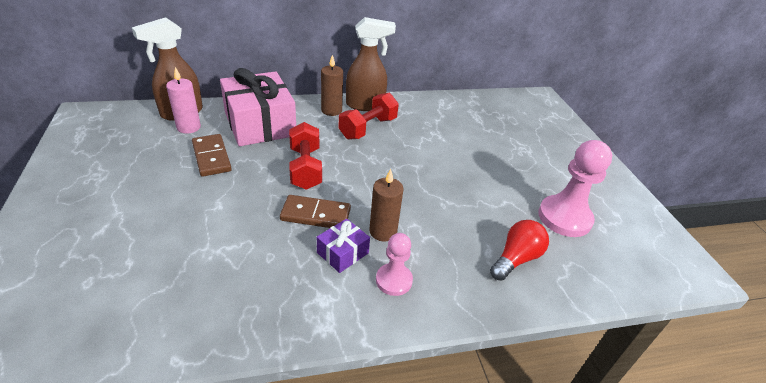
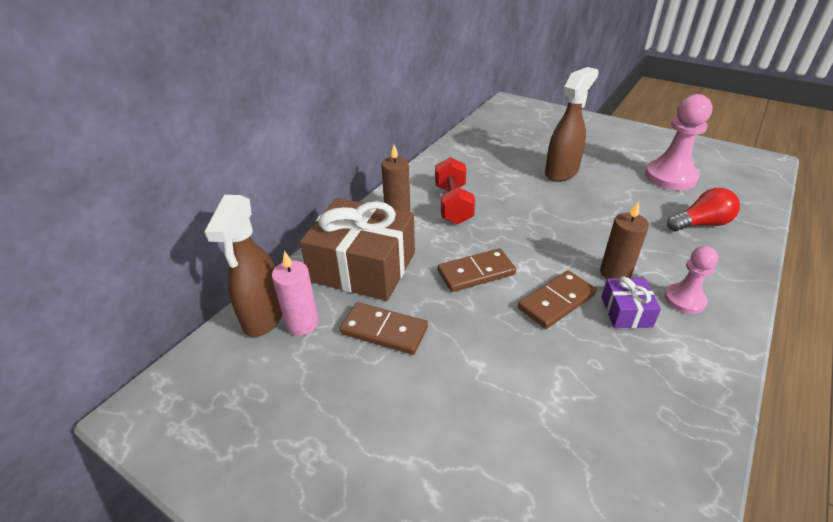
camera: 40 degrees left, 0 degrees up
pink gift [220,68,296,146] -> brown gift [300,198,415,301]
red dumbbell [289,122,322,190] -> brown domino [438,248,516,292]
brown spray bottle [346,17,396,111] -> brown spray bottle moved to [545,67,599,182]
red light bulb [490,220,549,281] -> red light bulb turned 75 degrees clockwise [667,188,740,231]

